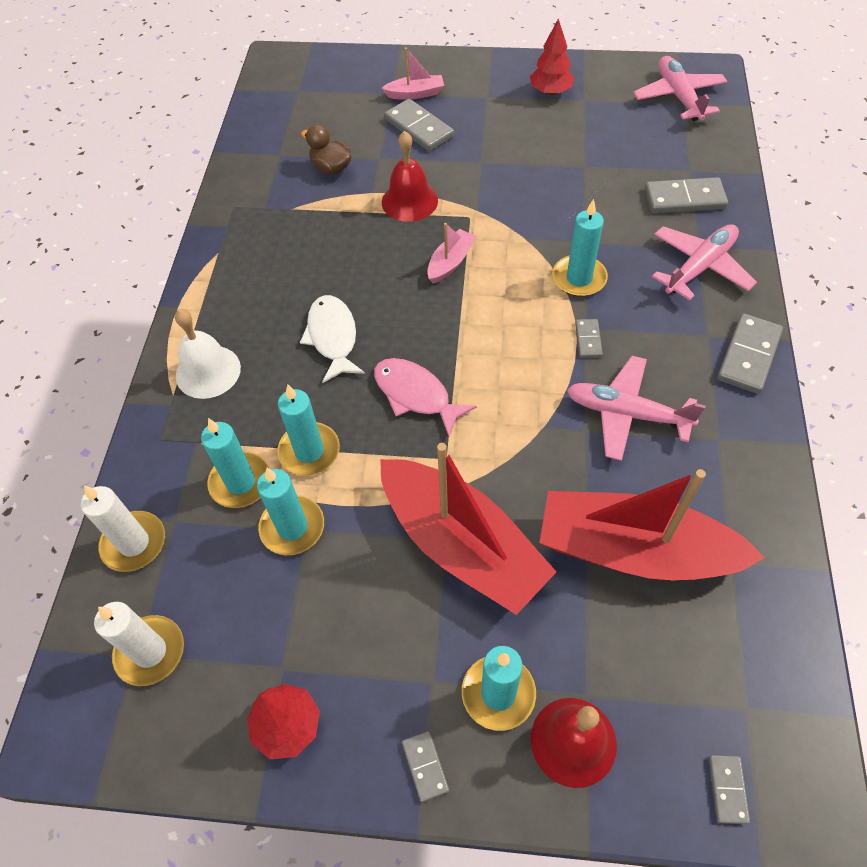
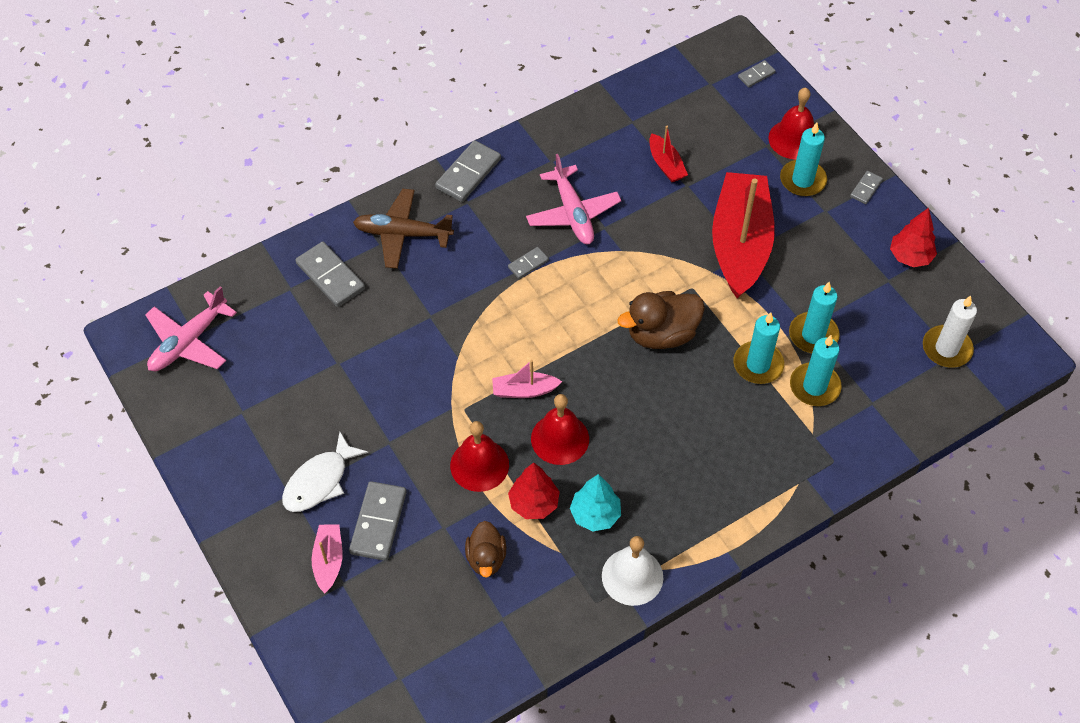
camera: 130 degrees left, 0 degrees up
white candle [81,485,165,572] -> none
white bell [175,309,241,399] -> white bell moved to [602,536,663,606]
white fish [300,295,365,383] -> white fish moved to [282,432,368,512]
pink fish [374,358,477,436] -> brown duck [617,291,705,349]
pink boat [382,47,444,100] -> pink boat turned 45 degrees clockwise [312,524,342,593]
red tree [530,18,574,95] -> red tree moved to [508,462,560,519]
red boat [539,469,765,581] -> red boat [649,126,688,182], size x0.44
turquoise candle [552,199,608,297] -> none
pink plane [652,224,757,300] -> brown plane [353,189,454,269]
grey domino [717,313,783,394] -> grey domino turned 45 degrees counterclockwise [435,140,501,202]
none -> red bell [531,394,589,465]
none -> turquoise tree [570,474,621,532]

